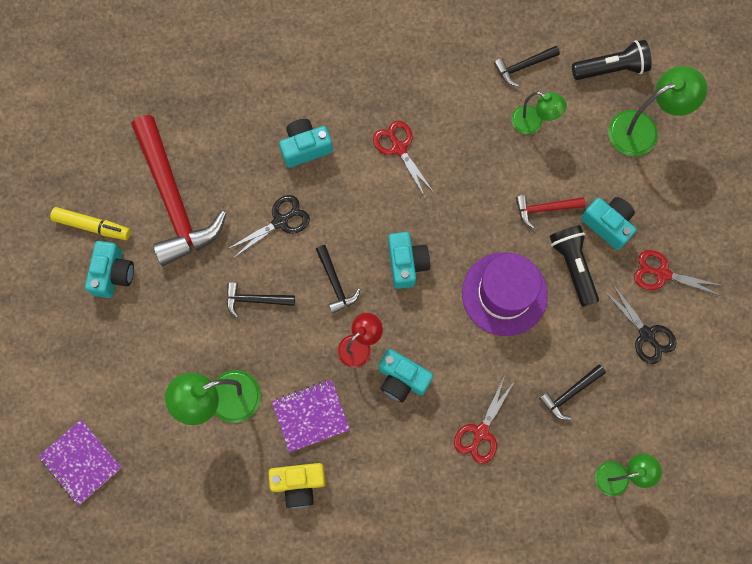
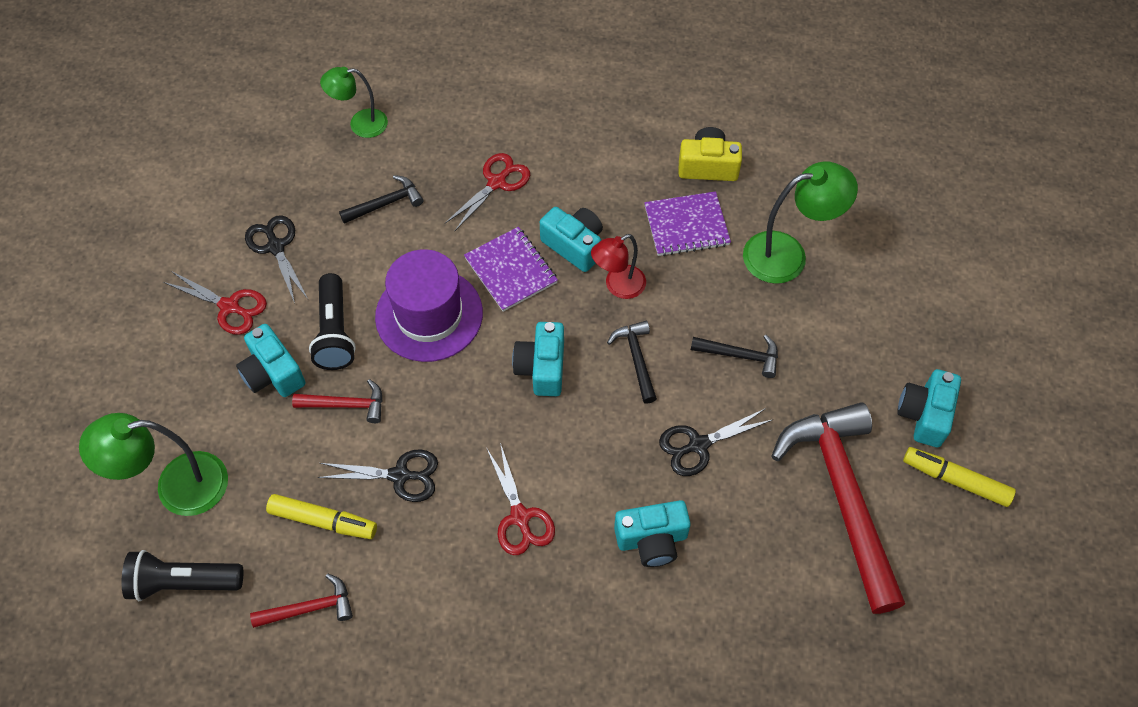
camera: 170 degrees left, 15 degrees down
purple notebook [38,420,122,505] -> purple notebook moved to [464,227,558,312]
black hammer [494,46,560,87] -> red hammer [250,574,353,628]
green lamp [511,92,567,134] -> yellow marker [266,494,377,539]
none -> black scissors [317,449,438,502]

